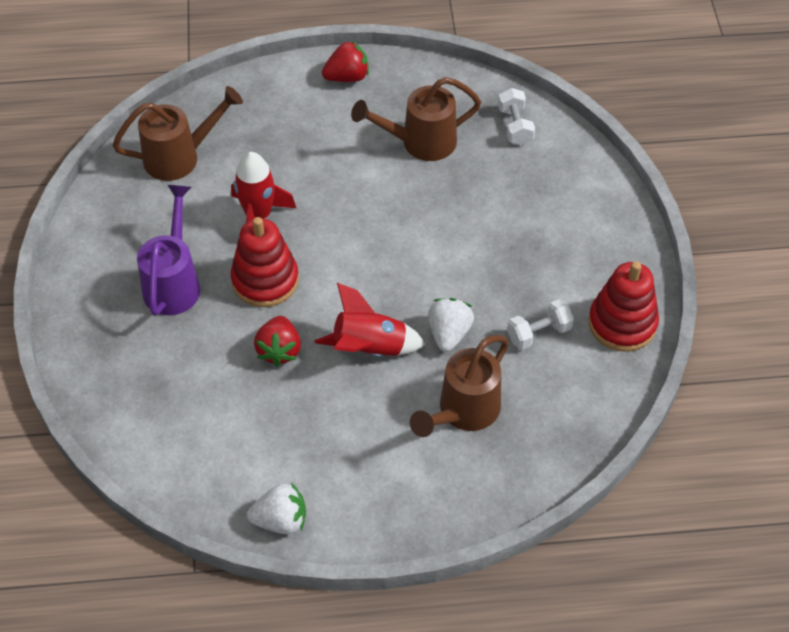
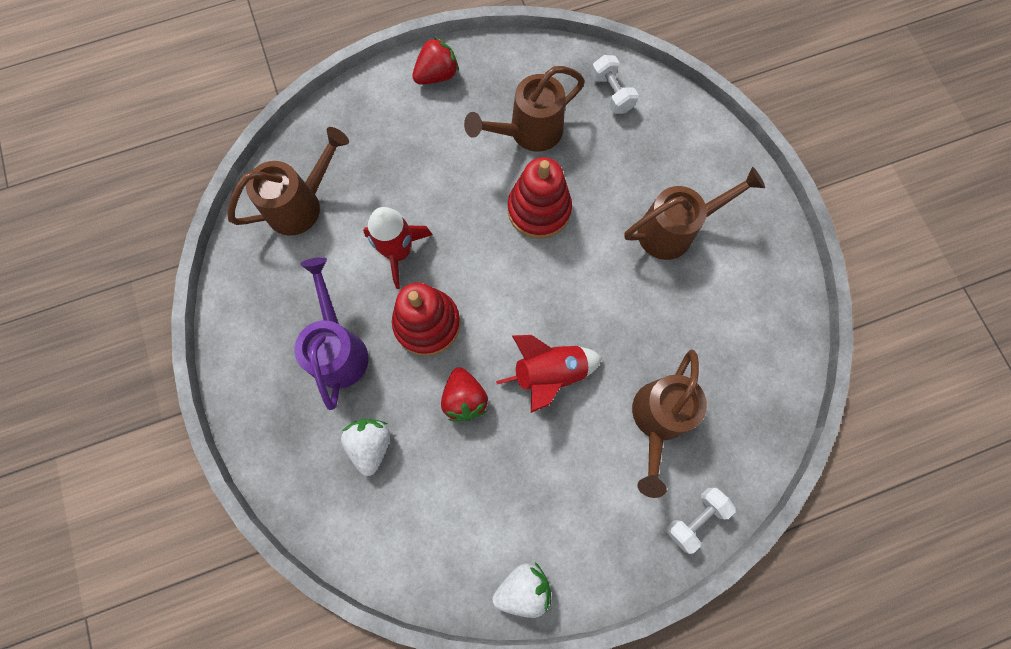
camera: 15 degrees left, 20 degrees up
white strawberry [428,298,474,352] -> white strawberry moved to [341,419,390,476]
white dumbbell [507,299,574,350] -> white dumbbell moved to [666,488,736,554]
red stacking toy [588,261,659,352] -> red stacking toy moved to [508,157,572,239]
none -> brown watering can [624,167,765,260]

